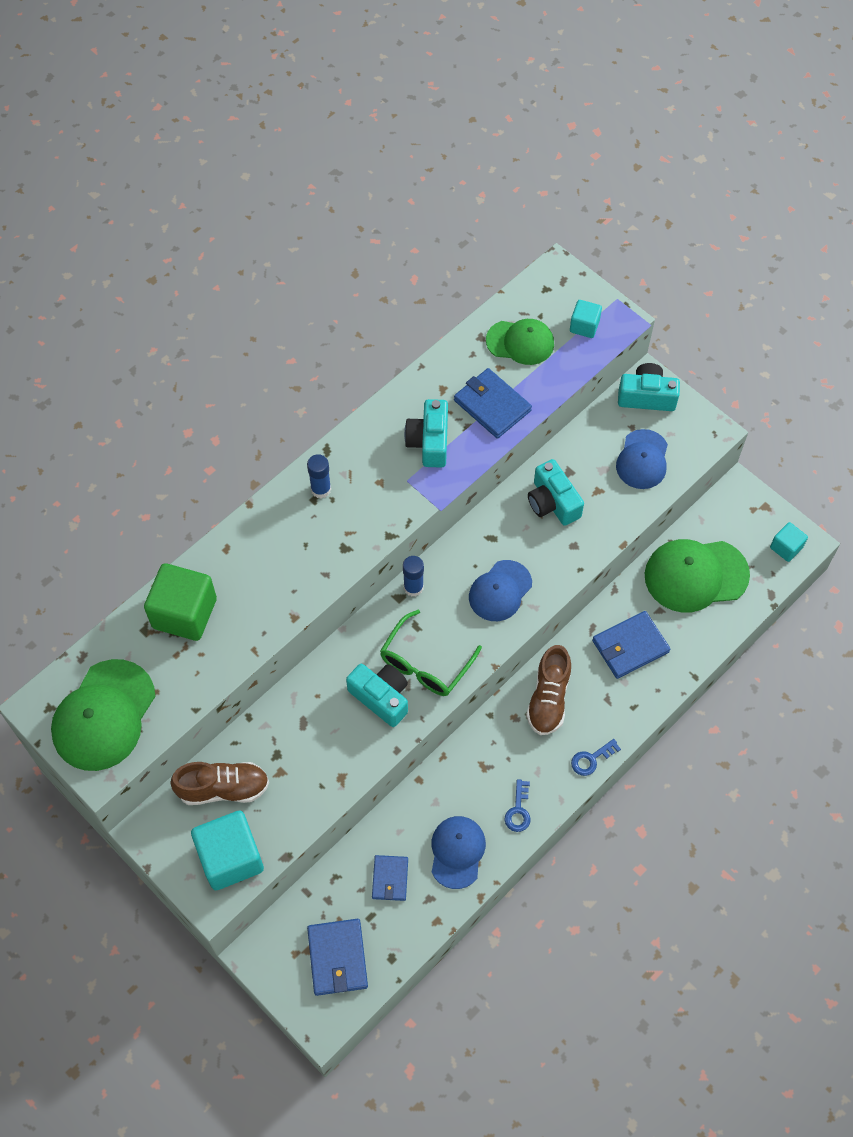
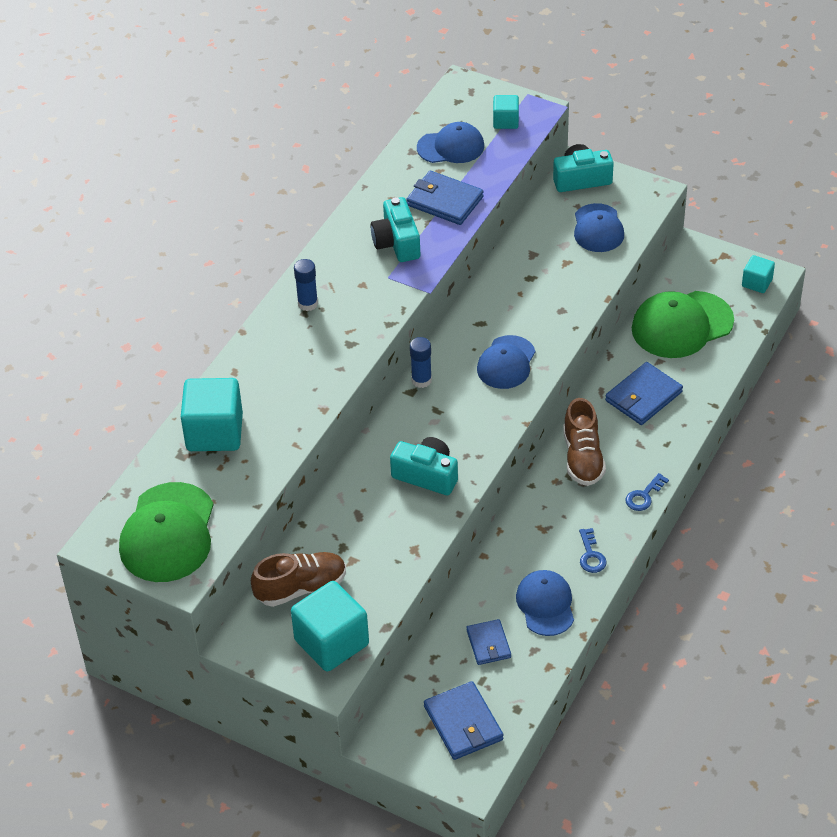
camera: 15 degrees left, 15 degrees down
green cube [144,563,217,641] -> turquoise cube [181,378,243,451]
green glasses [380,610,482,696] -> none
green cap [486,319,554,365] -> blue cap [417,122,484,163]
turquoise camera [528,459,584,526] -> none

